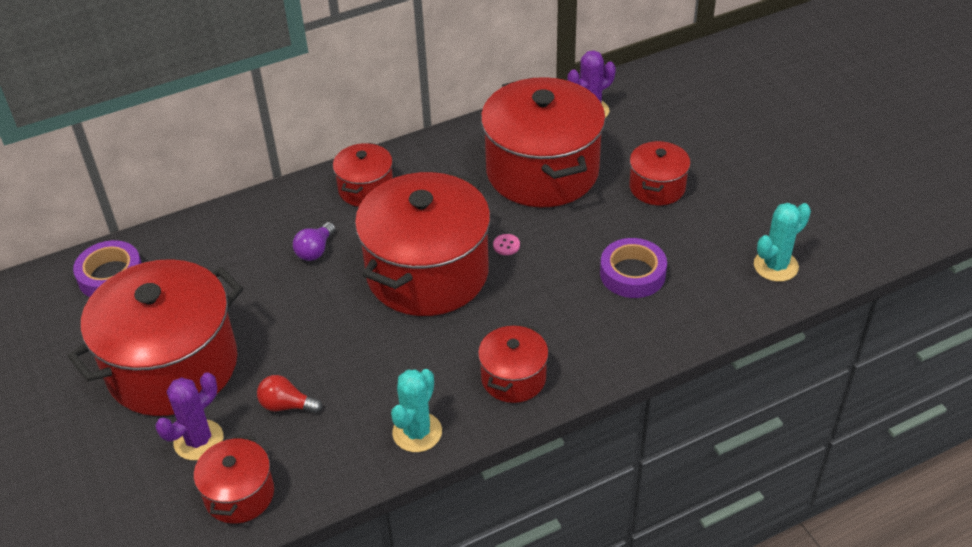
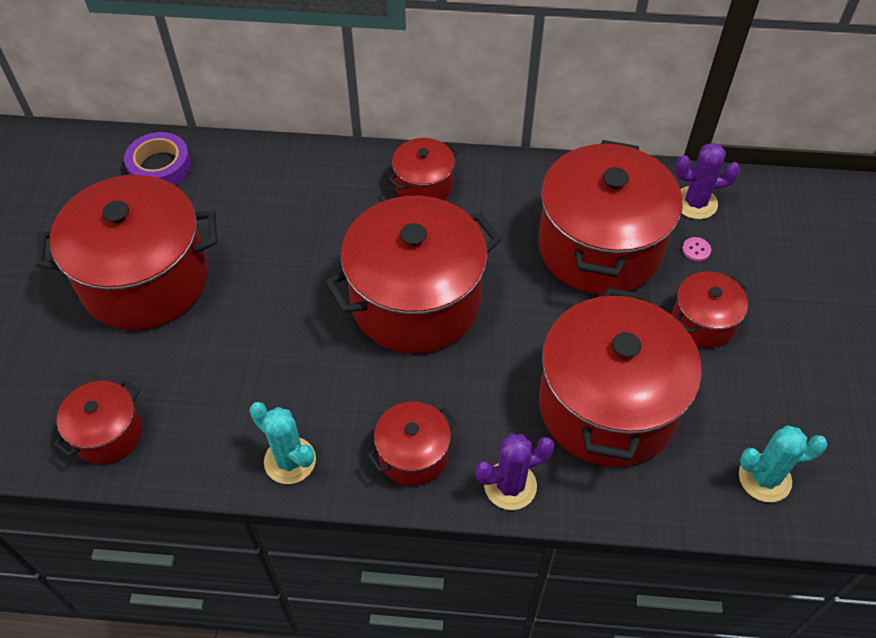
camera: 30 degrees right, 10 degrees up
purple cactus [156,372,224,460] -> purple cactus moved to [475,434,554,510]
red light bulb [257,375,322,413] -> none
purple light bulb [293,222,335,261] -> none
turquoise cactus [391,369,442,452] -> turquoise cactus turned 75 degrees clockwise [249,402,316,484]
pink button [493,234,520,255] -> pink button moved to [682,237,711,261]
purple tape [600,238,667,298] -> red pot [539,288,702,467]

